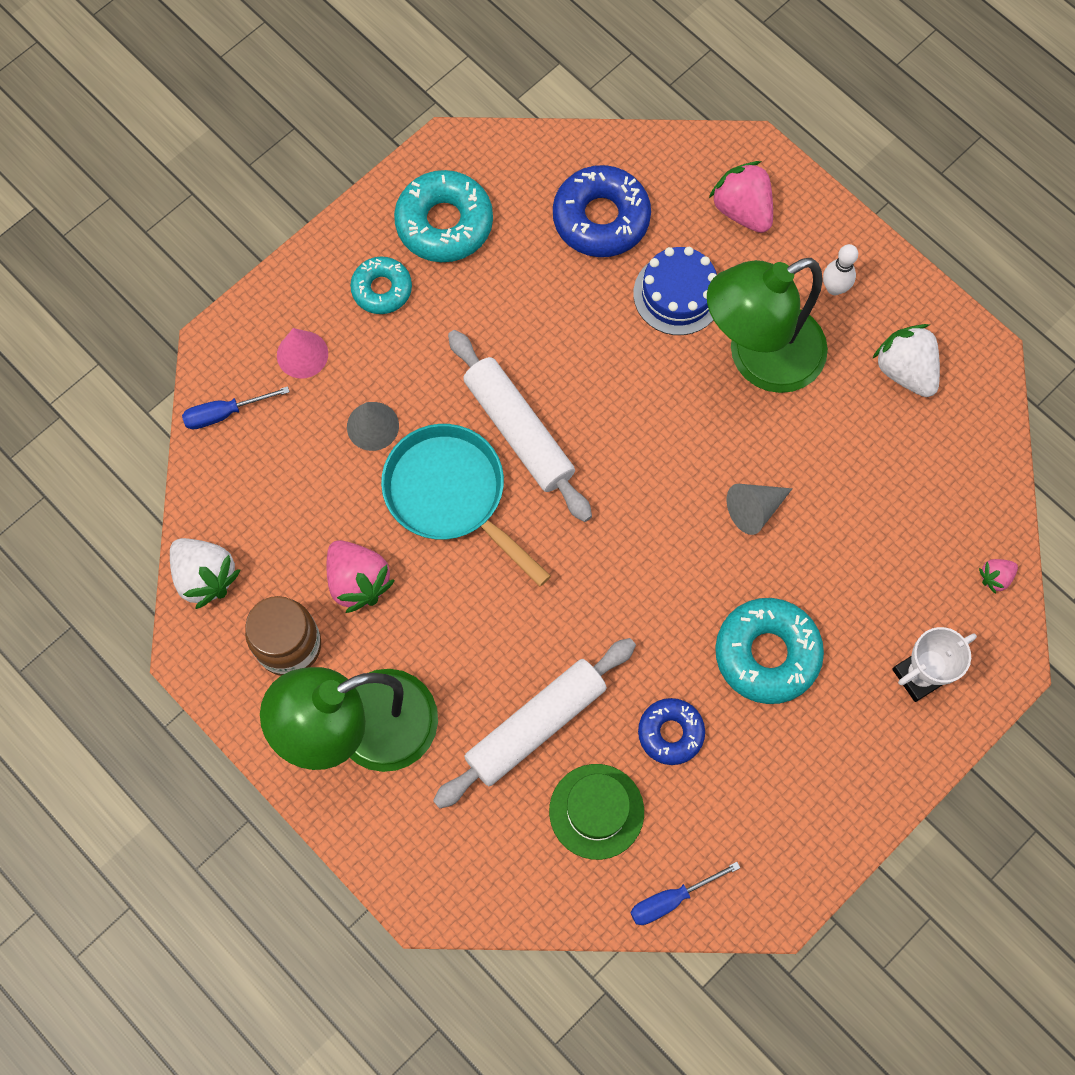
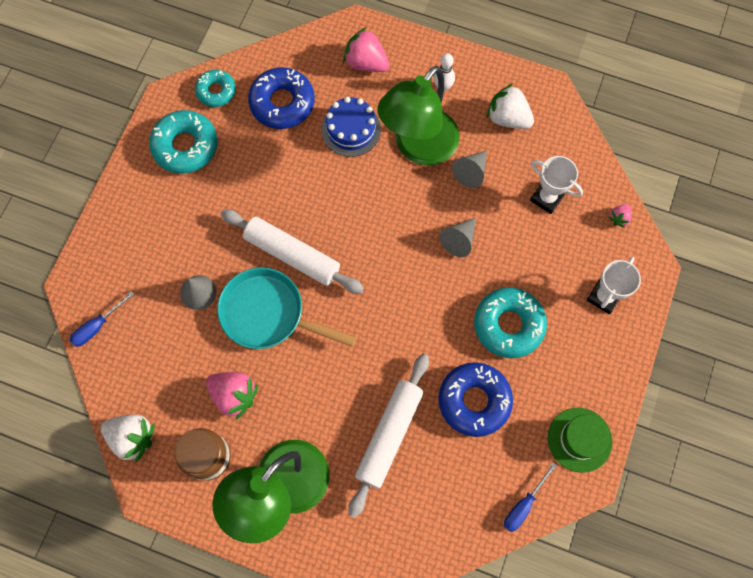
camera: 25 degrees left, 0 degrees up
pink cone [277,328,328,378] -> none
turquoise donut [350,257,412,314] -> turquoise donut moved to [195,70,236,107]
green hat [549,764,644,860] -> green hat moved to [548,408,612,473]
blue donut [638,698,705,765] -> blue donut [438,362,513,437], size x1.63
none -> grey cone [452,150,487,188]
none -> white trophy [530,156,583,214]

